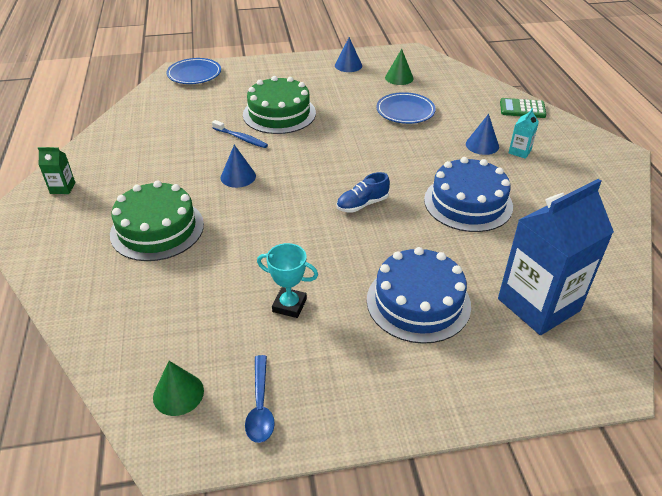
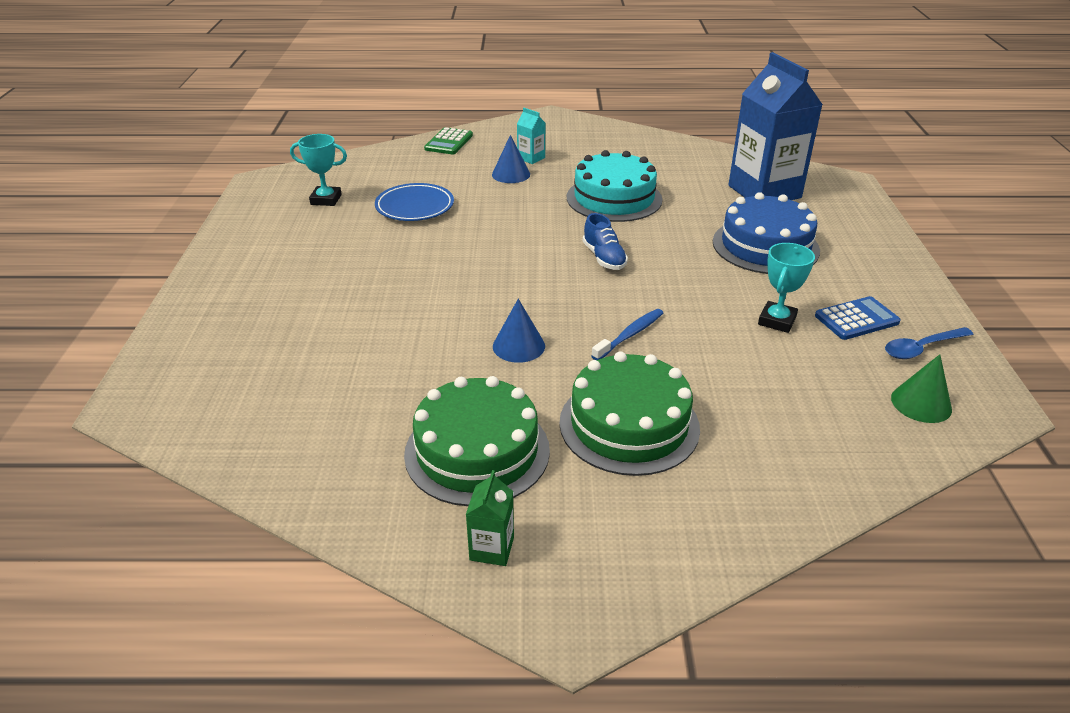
camera: 80 degrees left, 5 degrees down
blue plate [167,58,221,84] -> none
blue toothbrush [212,120,268,148] -> blue toothbrush moved to [592,309,663,360]
green cake [243,76,316,134] -> green cake moved to [404,376,550,506]
blue spoon [245,355,275,443] -> blue spoon turned 150 degrees clockwise [885,327,974,359]
blue cone [335,37,362,72] -> none
green cone [385,49,414,85] -> turquoise trophy [290,134,347,206]
blue cake [424,157,513,232] -> turquoise cake [567,150,663,222]
none -> blue calculator [815,296,901,340]

